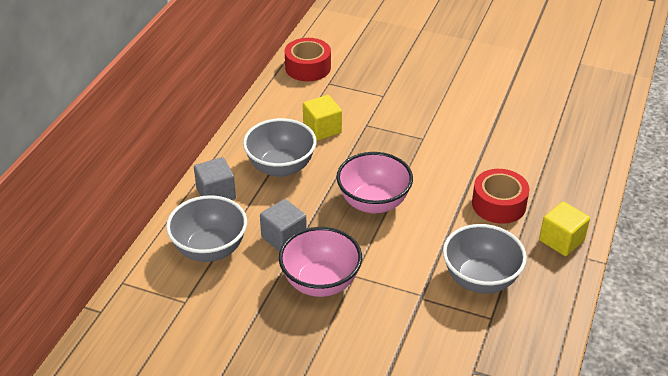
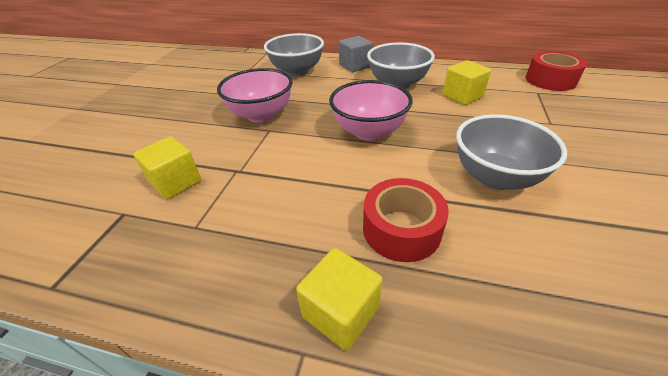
camera: 85 degrees right, 0 degrees up
grey cube [260,199,307,252] -> none
grey bowl [443,224,527,294] -> grey bowl moved to [456,114,567,190]
none -> yellow cube [133,136,201,200]

